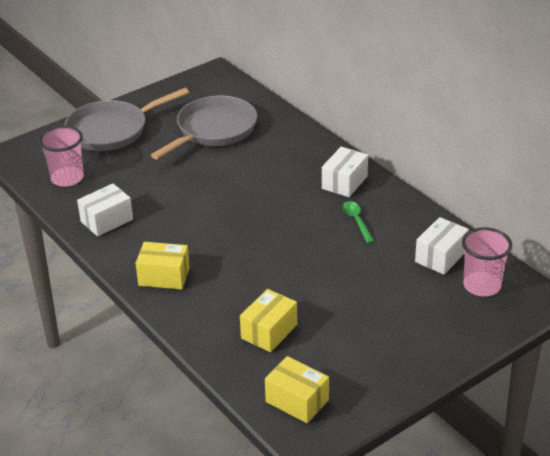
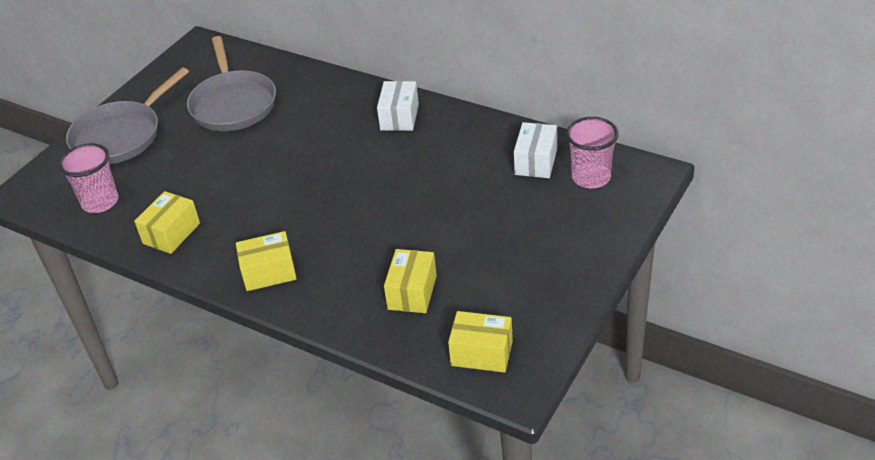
camera: 20 degrees left, 5 degrees up
white box [77,184,133,237] -> yellow box [134,191,200,254]
grey pan [151,96,257,160] -> grey pan turned 150 degrees clockwise [187,36,276,131]
green spoon [342,201,374,243] -> none

